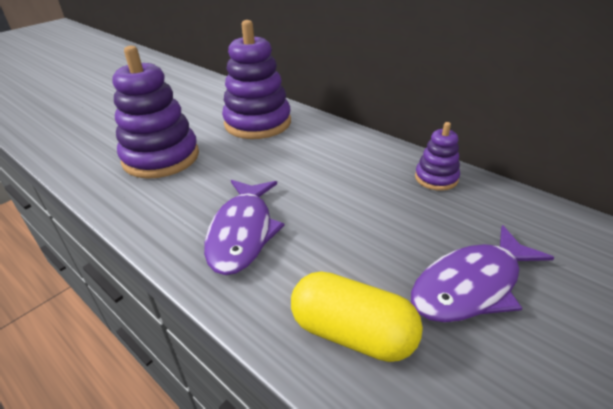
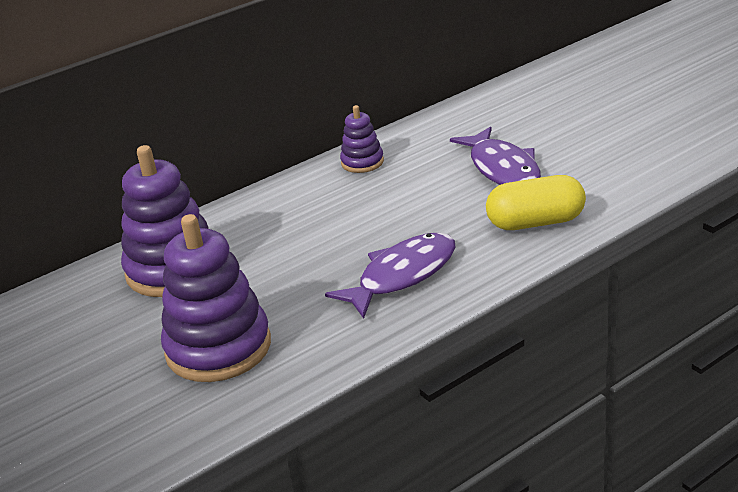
camera: 75 degrees left, 5 degrees down
purple fish [204,180,285,275] -> purple fish turned 60 degrees counterclockwise [325,233,455,319]
yellow capsule [291,272,423,362] -> yellow capsule turned 45 degrees clockwise [486,175,586,230]

